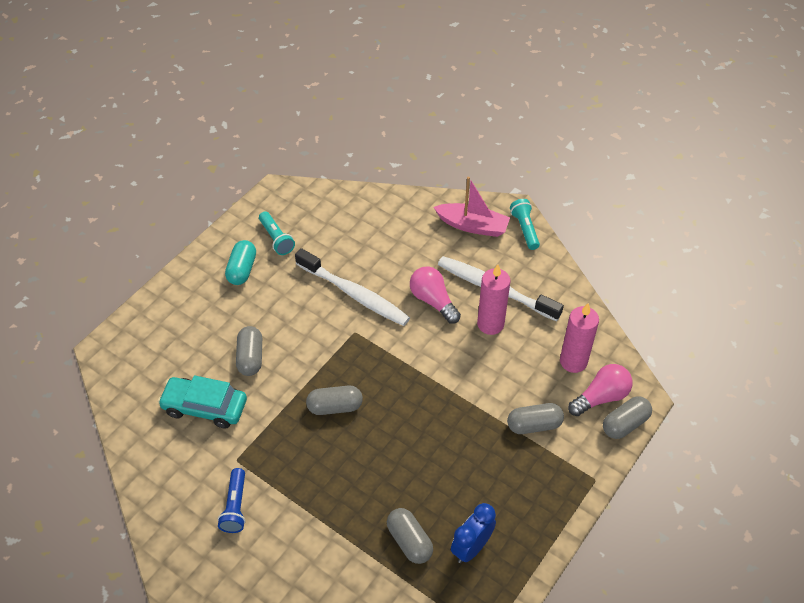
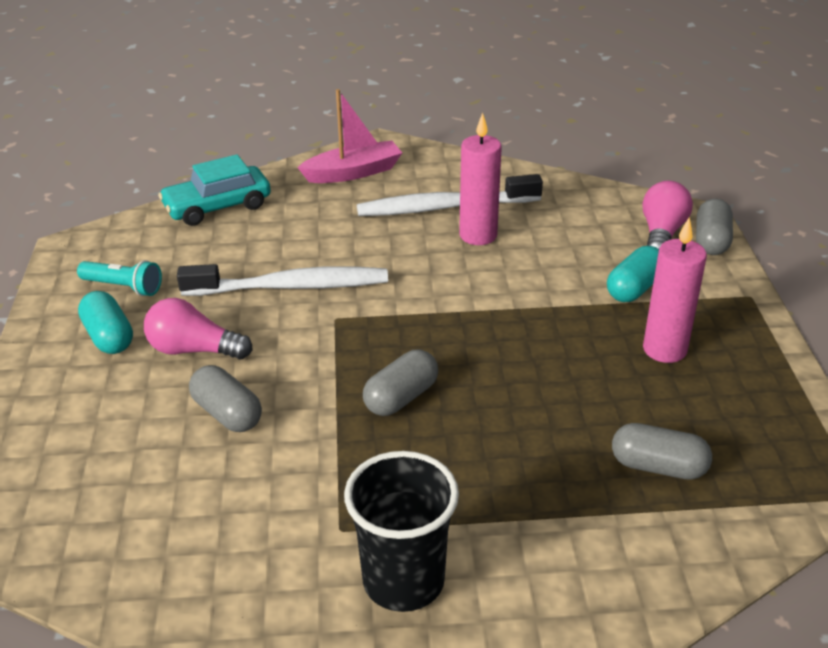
camera: 40 degrees left, 15 degrees down
turquoise car [158,375,247,429] -> turquoise car moved to [158,154,271,226]
blue flashlight [218,468,246,533] -> black cup [344,451,459,612]
pink light bulb [410,267,461,324] -> pink light bulb moved to [144,298,253,359]
blue clock [451,503,496,563] -> none
grey capsule [507,403,564,434] -> turquoise capsule [607,246,659,302]
turquoise flashlight [510,199,540,250] -> none
pink candle [560,303,599,373] -> pink candle moved to [643,218,707,363]

